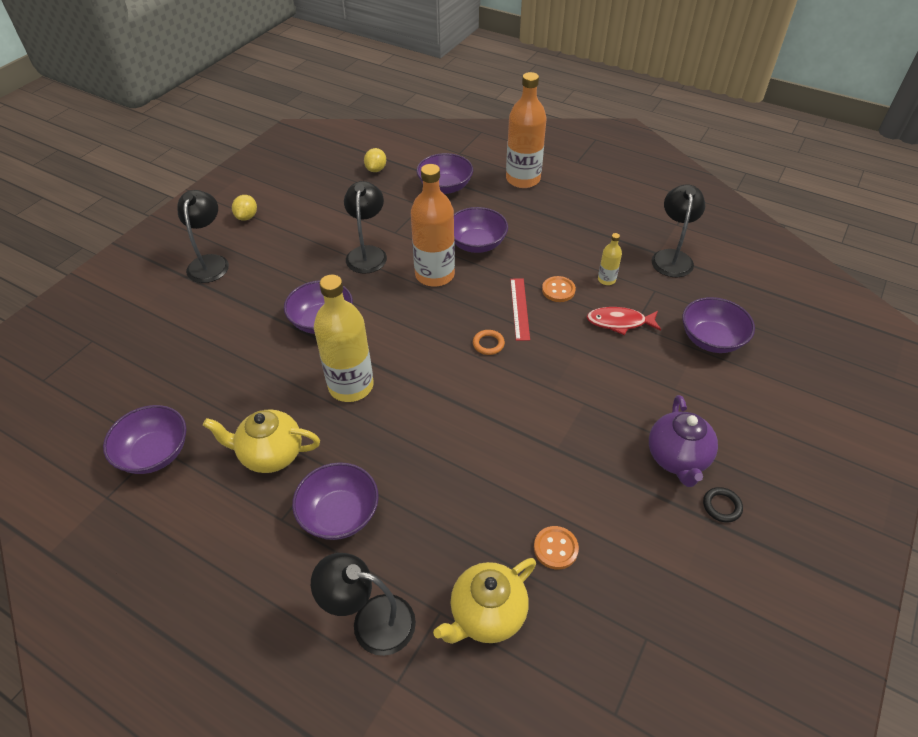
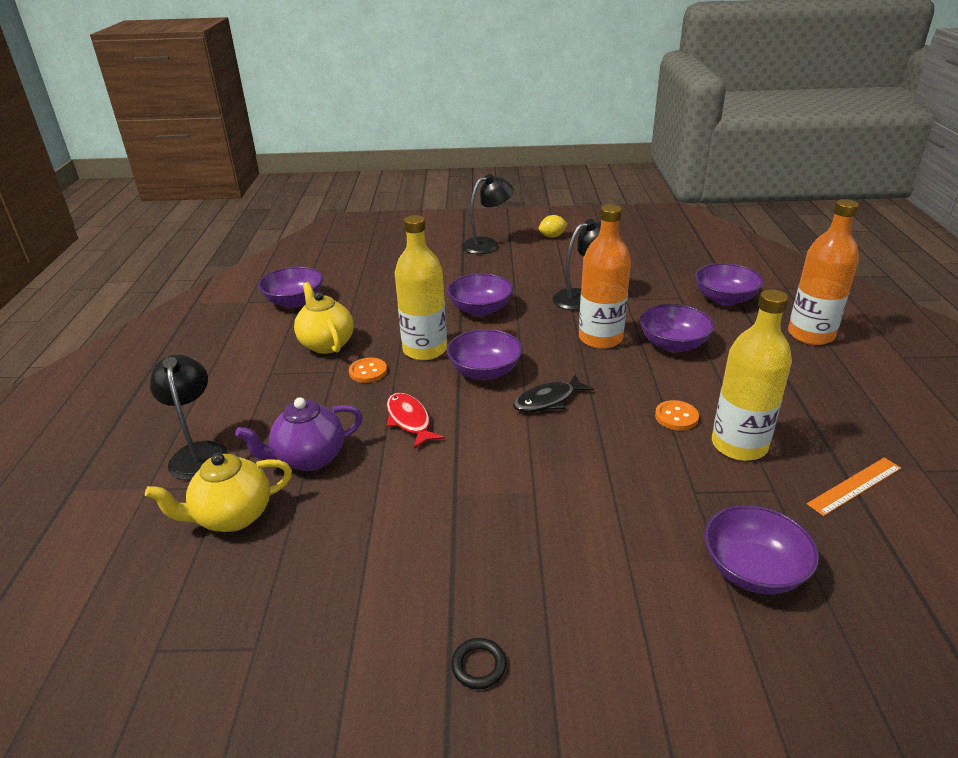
camera: 60 degrees right, 15 degrees down
purple bowl [292,462,379,540] -> purple bowl moved to [447,329,523,380]
yellow lemon [364,148,386,172] -> none
yellow teapot [433,558,536,644] -> yellow teapot turned 45 degrees counterclockwise [145,453,292,532]
orange ring [473,330,505,355] -> black fish [513,374,594,412]
red ruler [510,278,530,341] -> none
orange button [534,526,579,570] -> orange button moved to [349,358,387,383]
red fish [586,307,661,335] -> red fish moved to [387,393,444,449]
yellow bottle [598,233,622,285] -> yellow bottle [712,289,792,461], size x2.20
purple teapot [649,395,718,487] -> purple teapot moved to [235,397,363,471]
black lamp [651,185,705,277] -> orange ruler [807,458,901,516]

